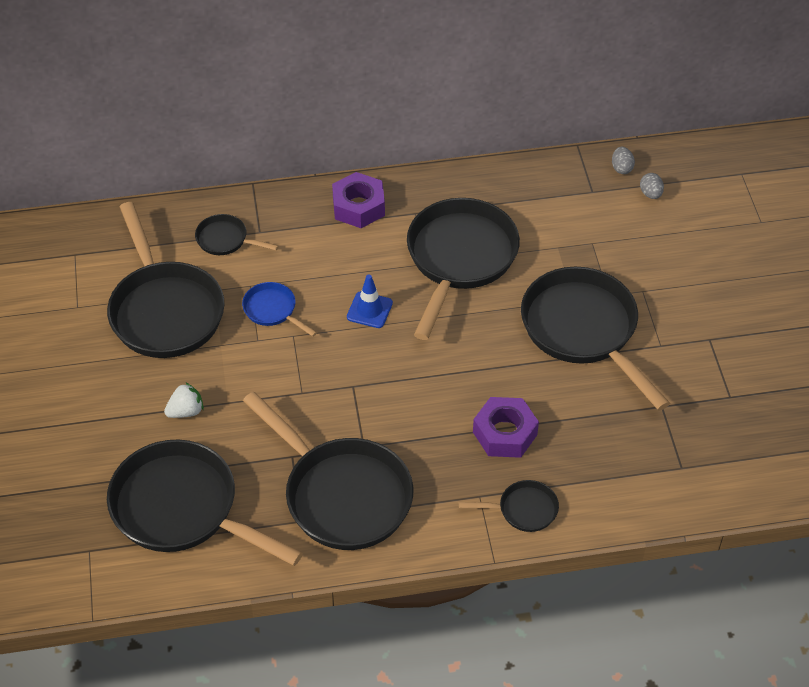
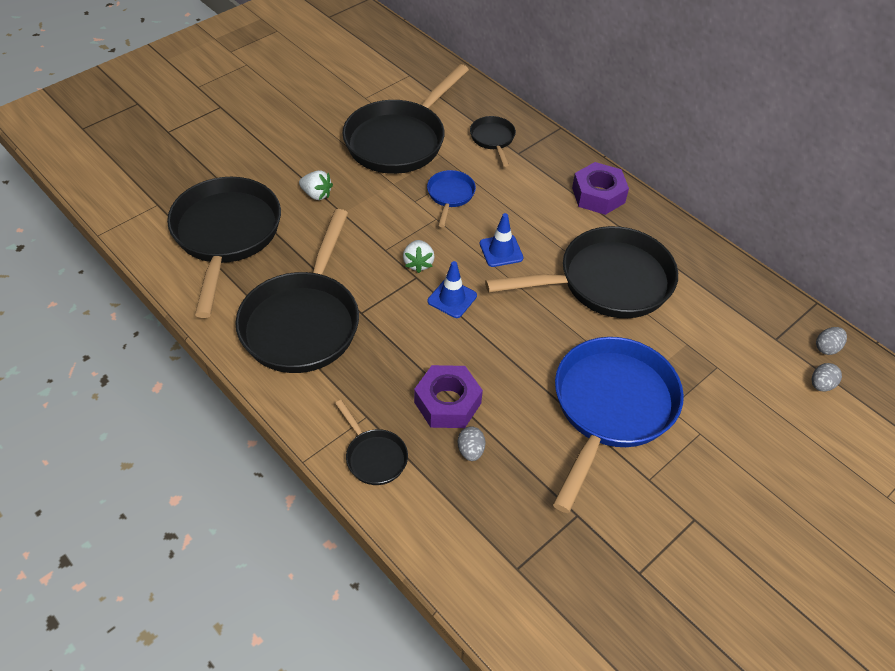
camera: 55 degrees right, 0 degrees up
black pan [521,267,670,411] -> blue pan [553,337,684,513]
none -> white strawberry [403,240,434,273]
none -> blue traffic cone [428,261,477,318]
none -> grey egg [458,426,486,461]

